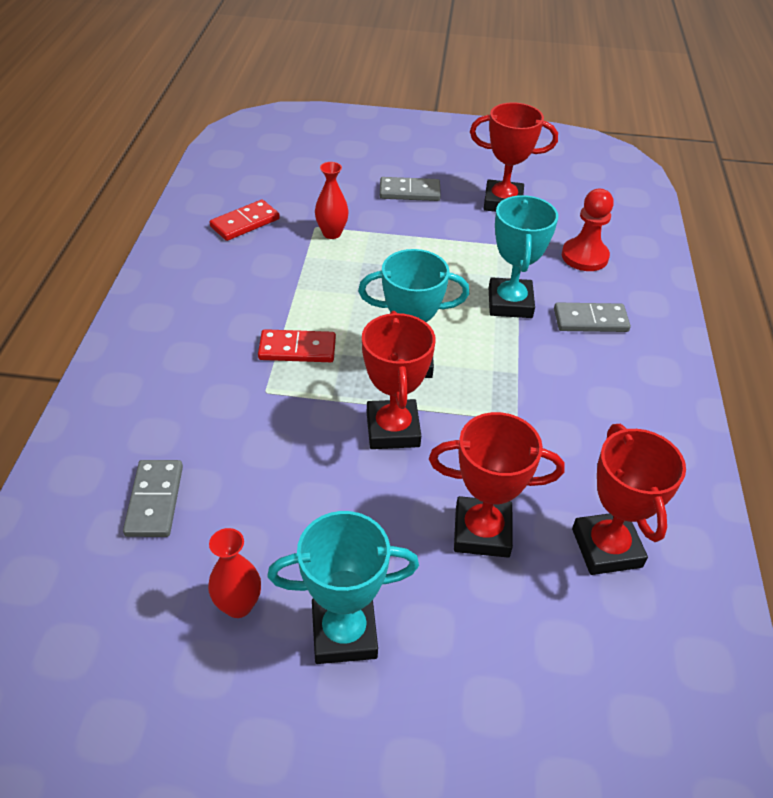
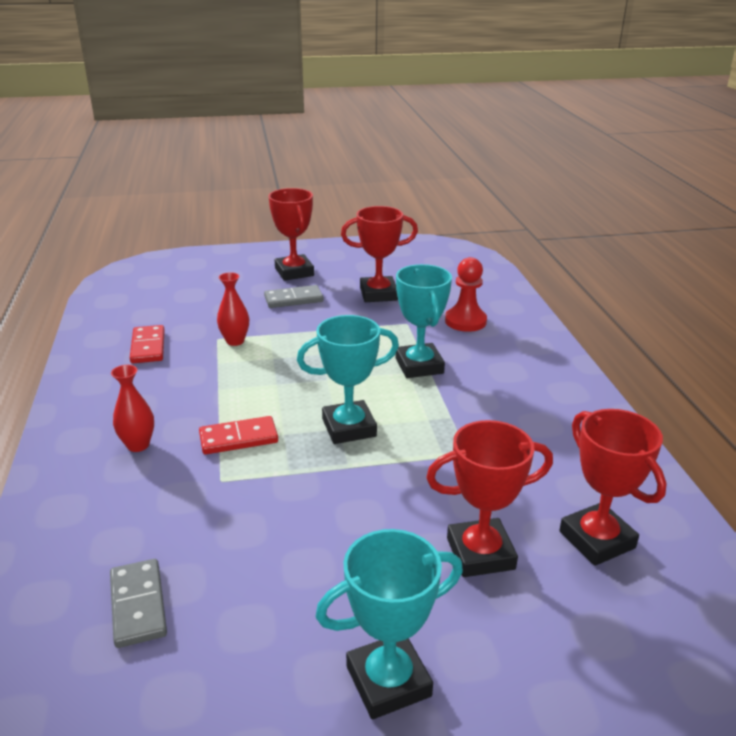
camera: 15 degrees left, 15 degrees down
red vase [208,528,261,618] -> red vase moved to [111,365,154,452]
red domino [210,200,280,241] -> red domino turned 45 degrees counterclockwise [130,325,165,363]
red trophy [362,311,436,449] -> red trophy moved to [268,188,314,281]
grey domino [554,302,631,332] -> none

